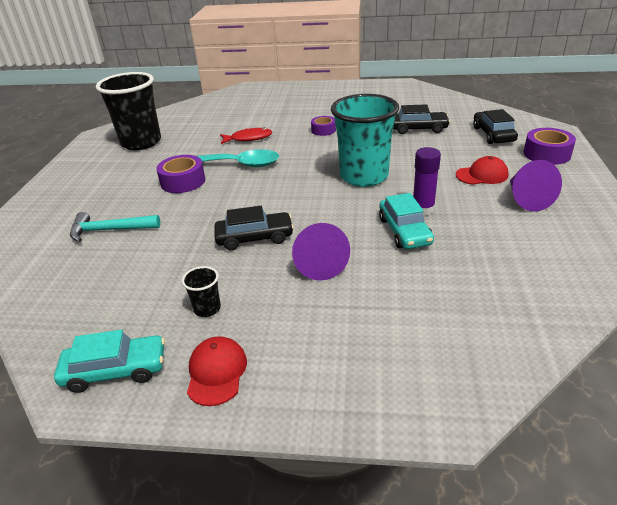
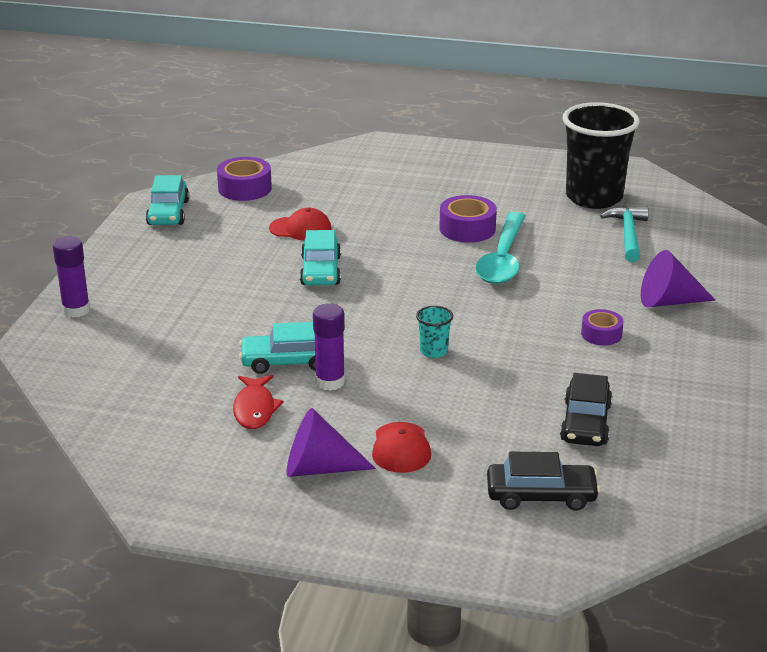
camera: 95 degrees right, 5 degrees down
turquoise hammer [70,212,160,242] -> turquoise hammer moved to [600,206,649,262]
black cup [182,266,221,317] -> none
red cap [187,336,247,406] -> red cap moved to [269,208,332,241]
black car [214,206,294,251] -> turquoise car [300,230,341,286]
red fish [220,128,272,144] -> red fish moved to [233,375,284,429]
purple cone [292,223,350,281] -> purple cone moved to [641,250,715,307]
turquoise cup [331,94,399,187] -> turquoise cup [416,306,453,358], size x0.41
purple tape [524,128,576,165] -> purple tape moved to [217,157,272,201]
none -> purple glue stick [53,237,90,318]

